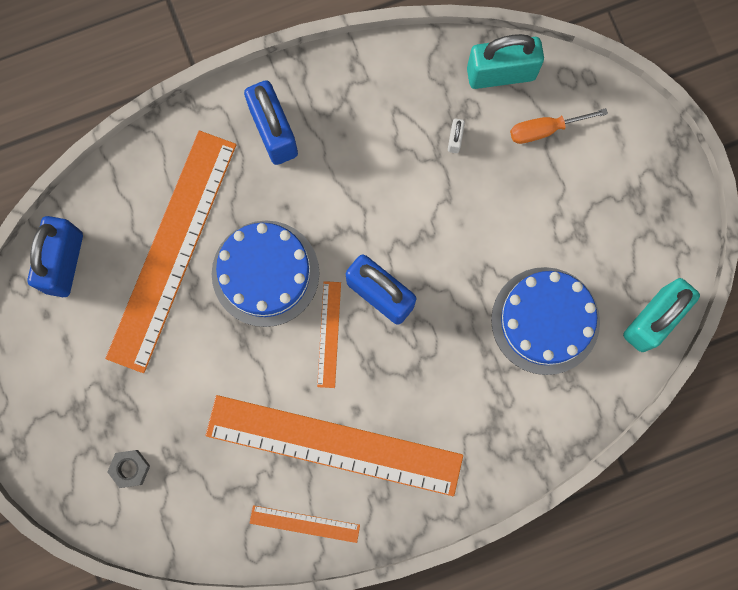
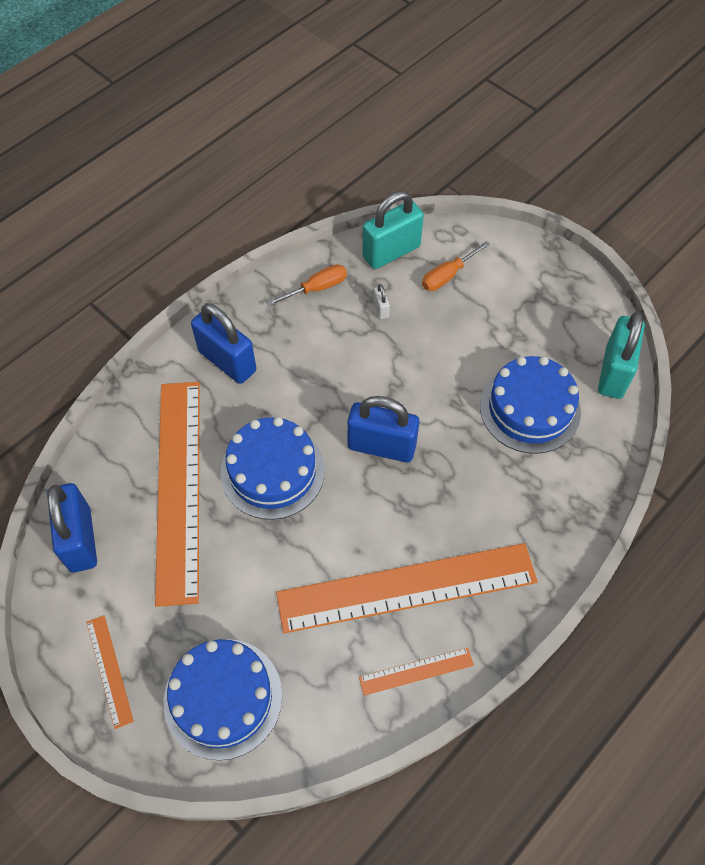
camera: 25 degrees left, 20 degrees down
grey nut [108,450,150,488] -> blue cake [164,639,282,760]
orange ruler [317,281,341,388] -> orange ruler moved to [86,615,134,729]
none -> orange screwdriver [266,264,347,307]

